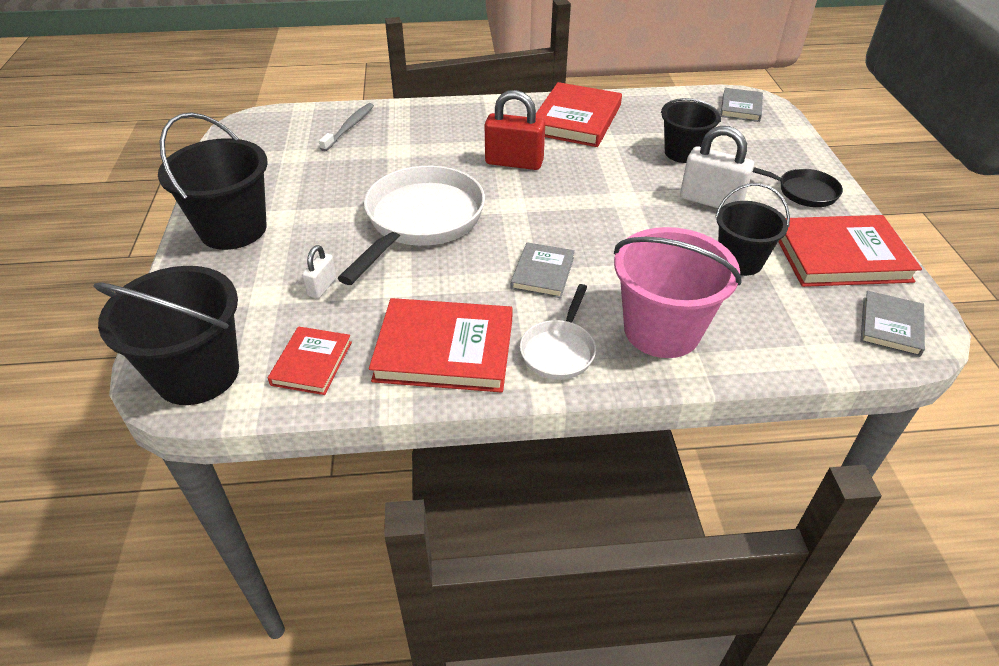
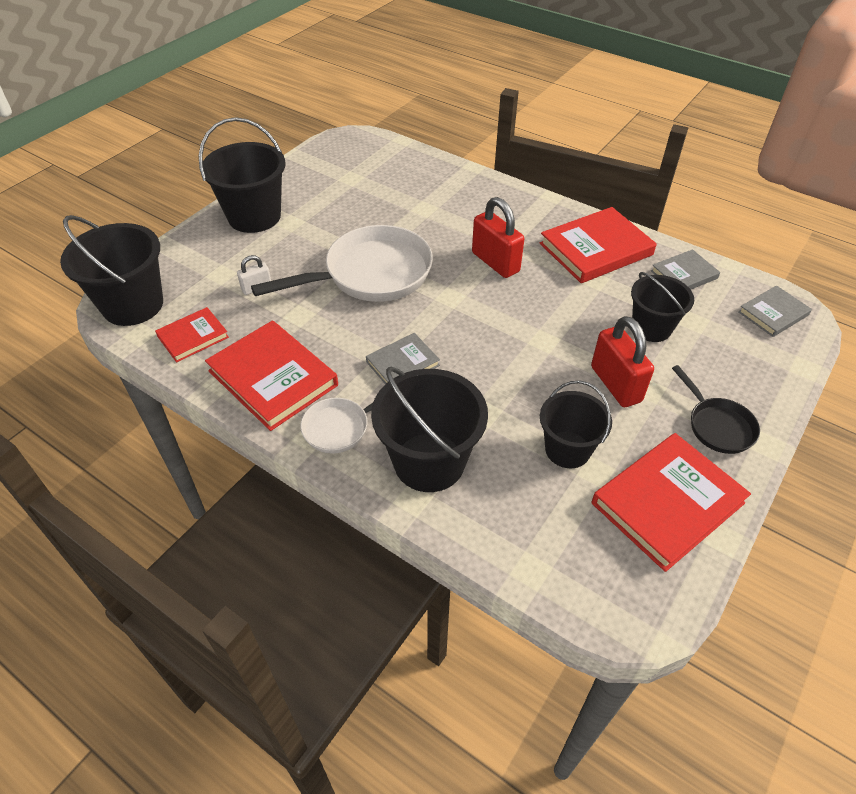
camera: 40 degrees right, 5 degrees up
grey toothbrush [319,103,374,151] -> none
pink bucket [614,227,741,358] -> black bucket [371,366,488,492]
white padlock [680,126,754,208] -> red padlock [591,316,654,407]
red book [778,215,922,287] -> red book turned 75 degrees counterclockwise [592,433,751,572]
grey book [861,291,925,357] -> grey book moved to [651,249,720,290]

